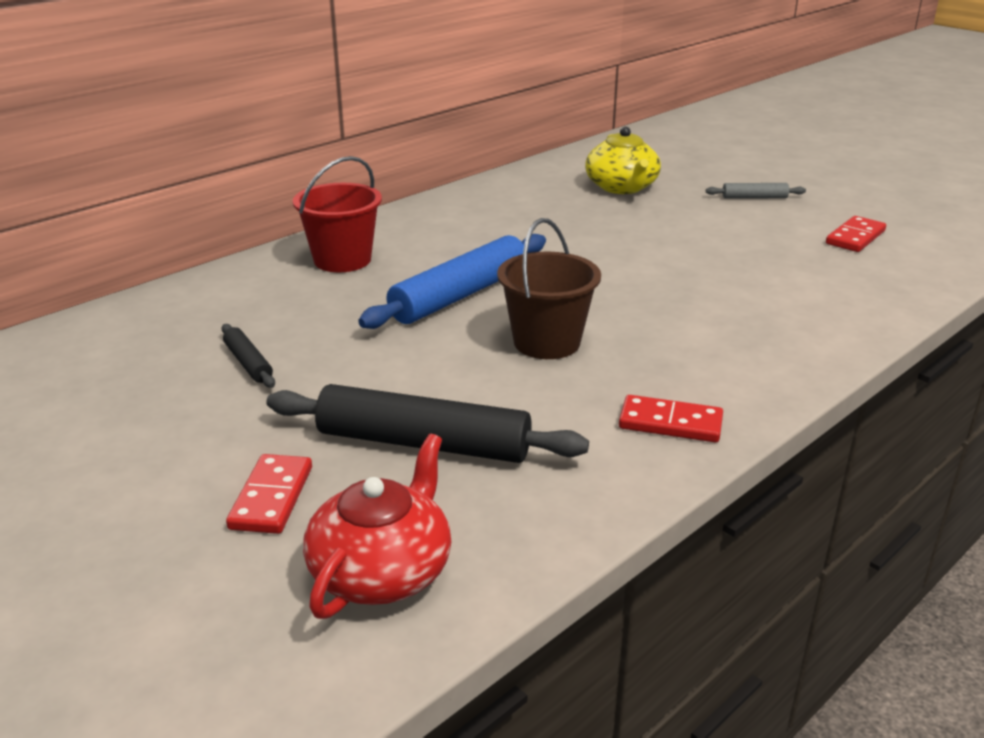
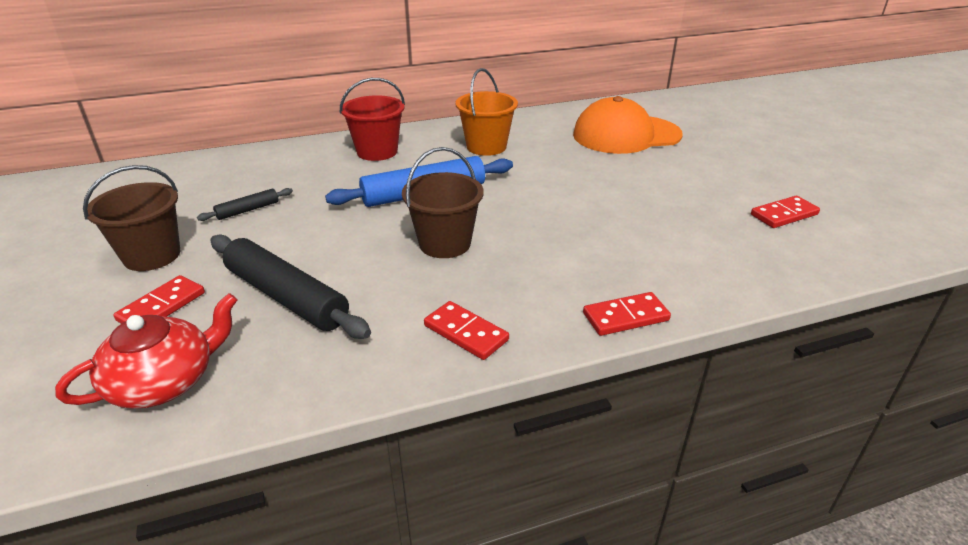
camera: 25 degrees right, 5 degrees up
black rolling pin [221,324,275,388] -> black rolling pin turned 60 degrees clockwise [197,188,293,221]
yellow teapot [585,126,661,194] -> orange cap [573,96,683,154]
grey rolling pin [706,183,806,198] -> none
none -> brown bucket [83,165,180,271]
none -> orange bucket [455,68,518,156]
none -> red domino [583,292,671,336]

